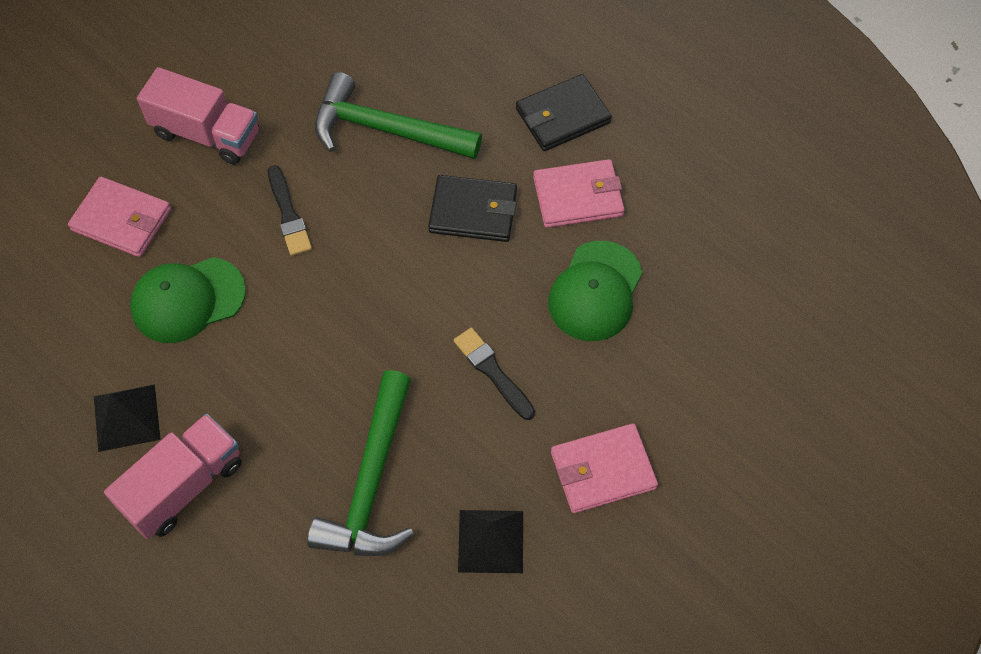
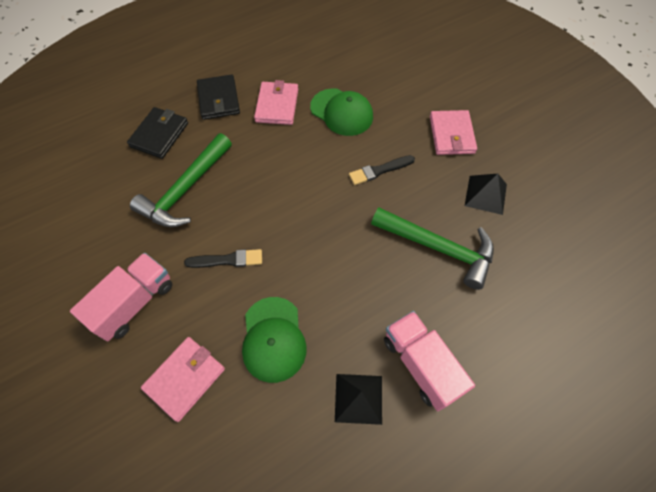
camera: 75 degrees left, 0 degrees up
black wallet [428,175,517,242] -> black wallet moved to [127,107,188,159]

